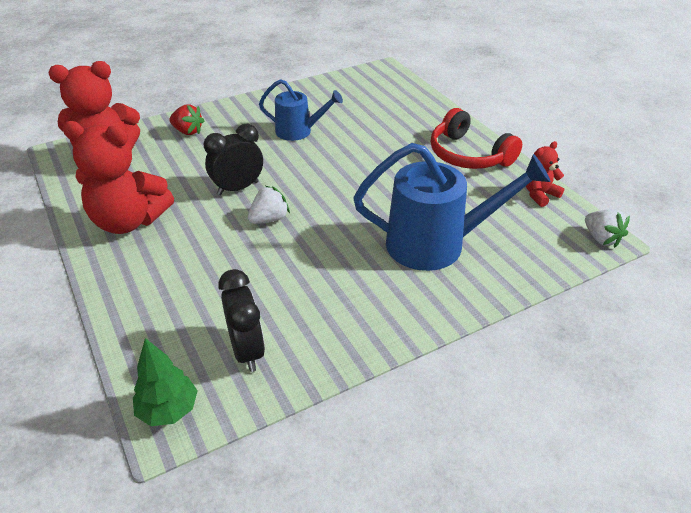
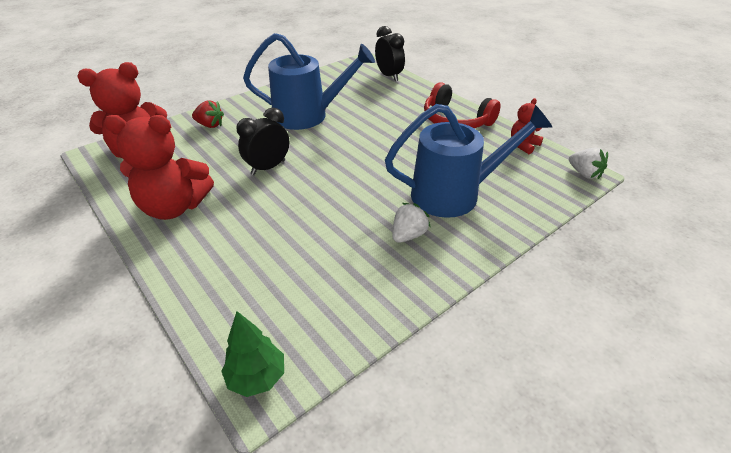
camera: 10 degrees left, 0 degrees up
black clock [218,269,265,372] -> black clock moved to [375,26,405,81]
white strawberry [248,186,290,224] -> white strawberry moved to [392,203,431,243]
blue watering can [259,79,343,141] -> blue watering can [243,33,375,130], size x1.72

